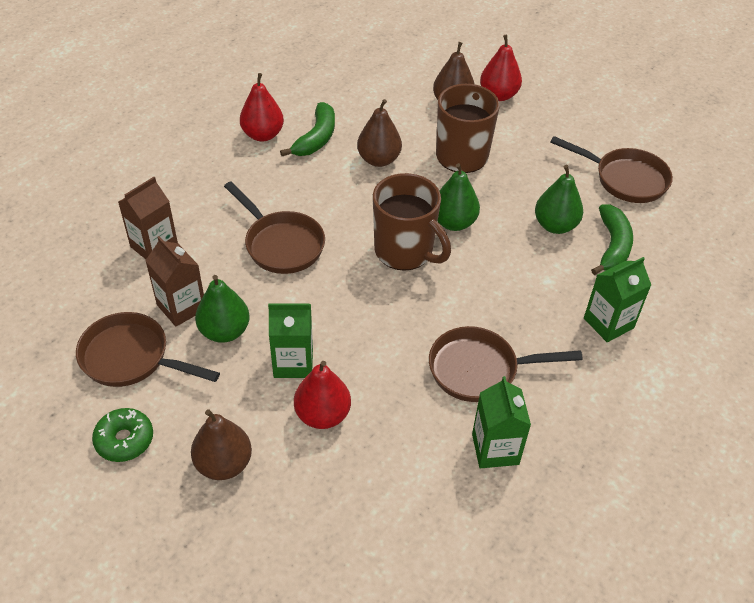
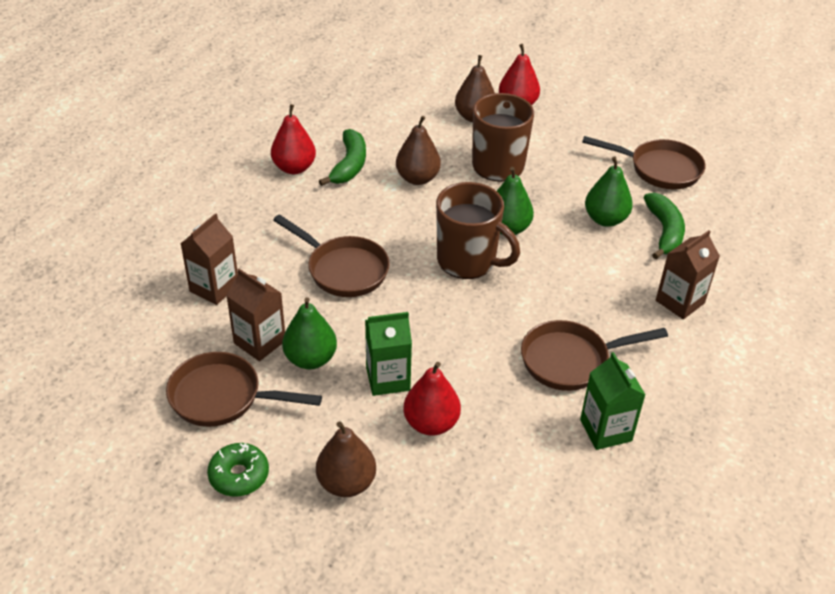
camera: 10 degrees left, 5 degrees down
green carton [584,257,651,342] -> brown carton [656,230,720,319]

